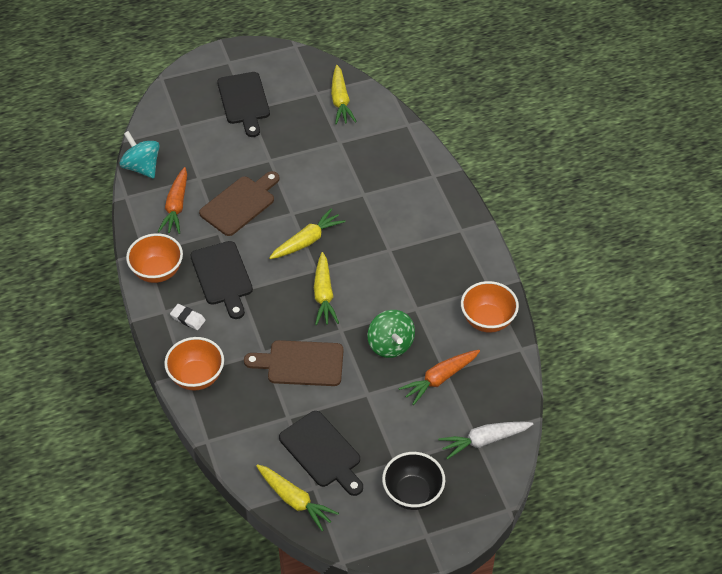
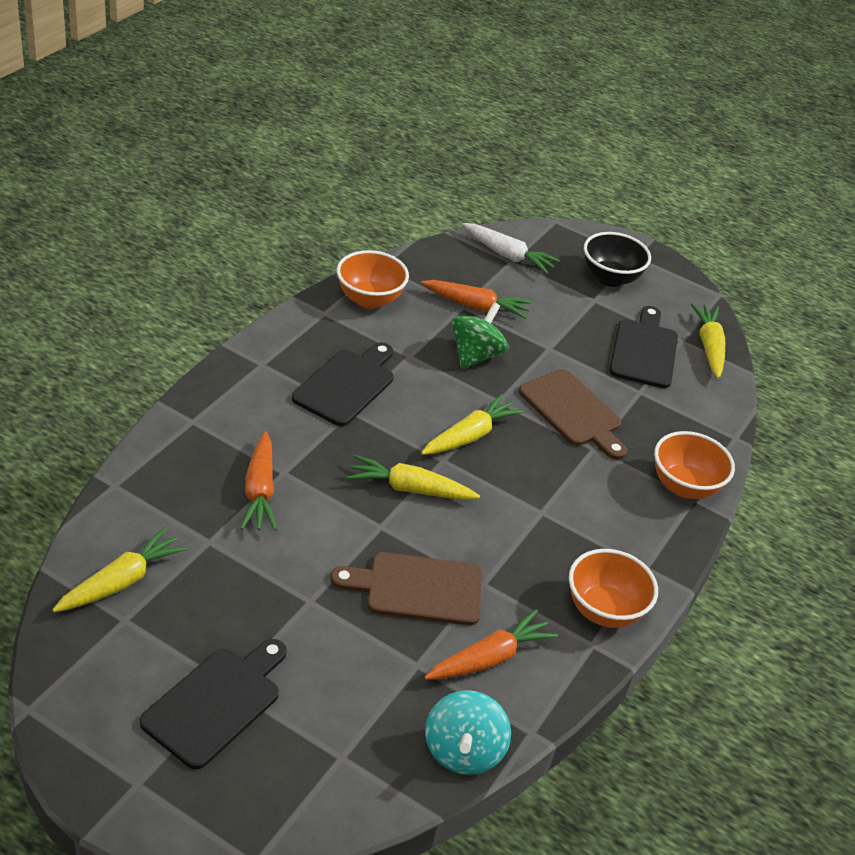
camera: 135 degrees left, 10 degrees down
white eraser [170,304,206,330] -> none
black cutting board [190,241,253,319] -> black cutting board moved to [292,342,393,426]
none -> orange carrot [240,431,277,531]

